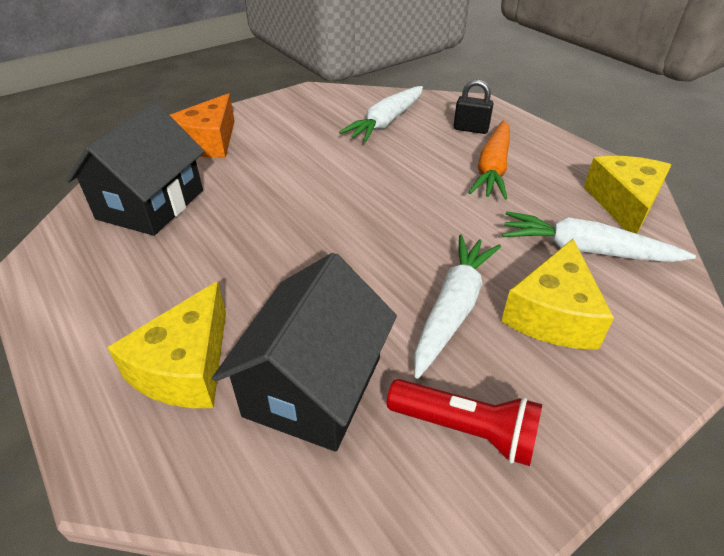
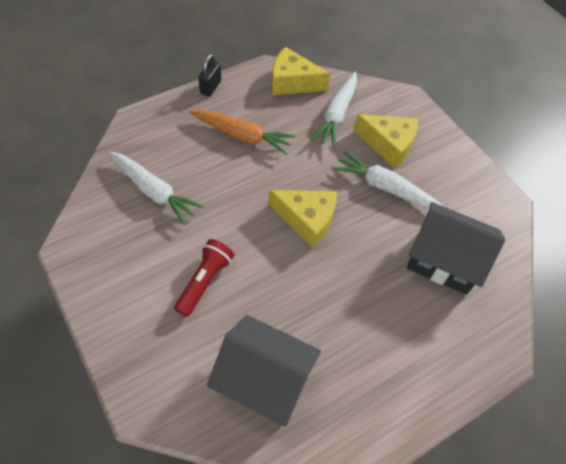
camera: 90 degrees left, 15 degrees up
yellow cheese [107,281,226,408] -> yellow cheese moved to [269,190,337,248]
orange cheese [170,93,234,158] -> none
red flashlight [387,379,542,466] -> red flashlight moved to [174,239,234,317]
black padlock [454,79,493,134] -> black padlock moved to [198,54,221,97]

